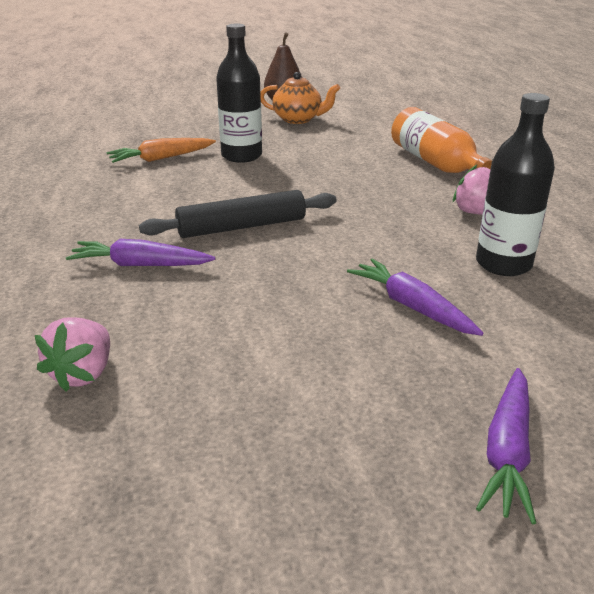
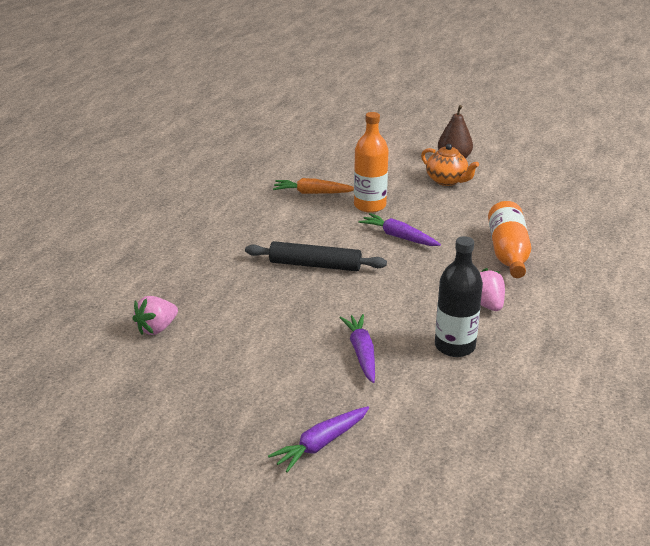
camera: 30 degrees right, 0 degrees up
purple carrot [66,239,215,266] -> purple carrot moved to [358,213,441,246]
black bottle [216,24,262,163] -> orange bottle [354,112,389,213]

